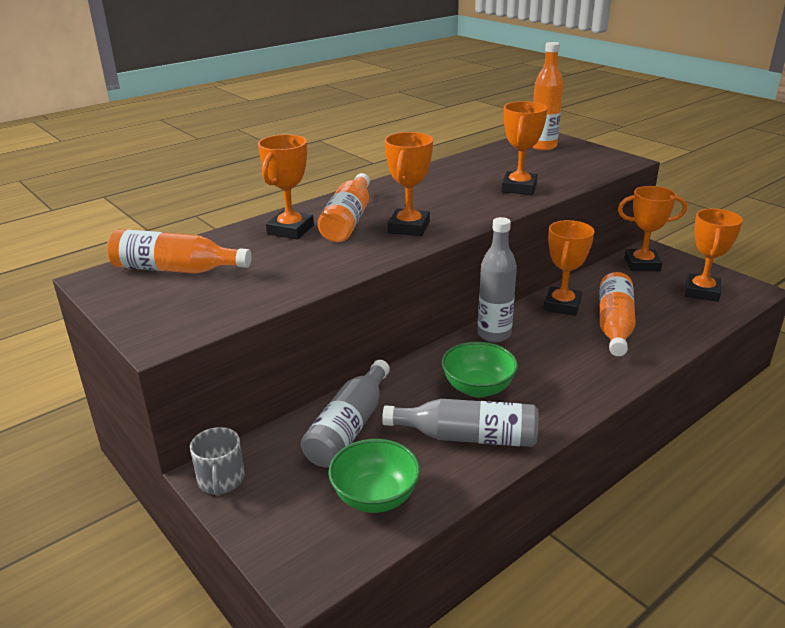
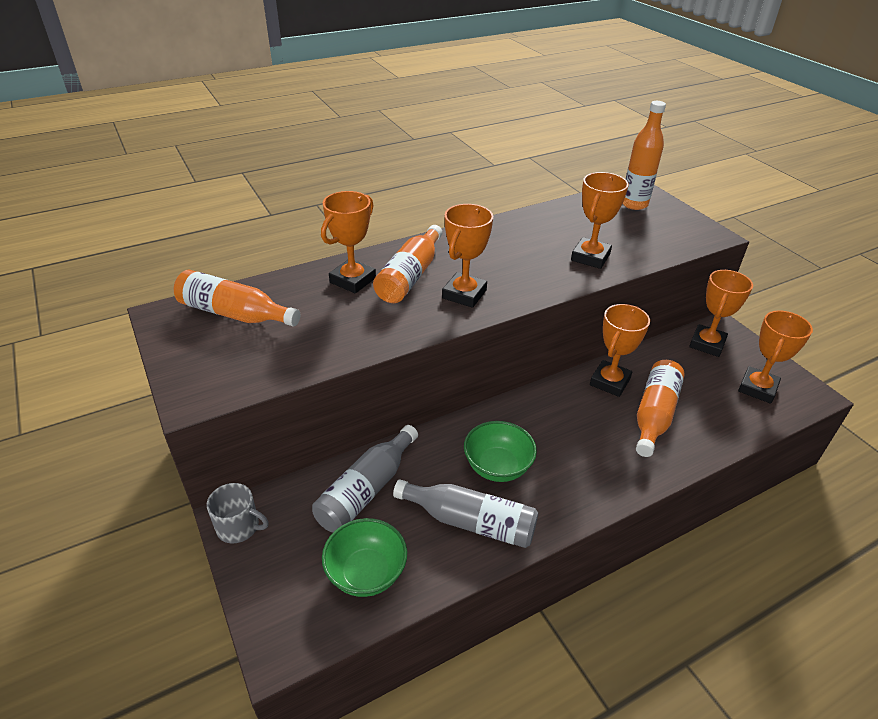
camera: 10 degrees right, 10 degrees up
grey mug [190,427,245,497] -> grey mug turned 75 degrees counterclockwise [207,483,269,543]
grey bottle [477,217,517,342] -> none
orange trophy [618,186,687,271] -> orange trophy turned 75 degrees counterclockwise [689,270,753,357]

